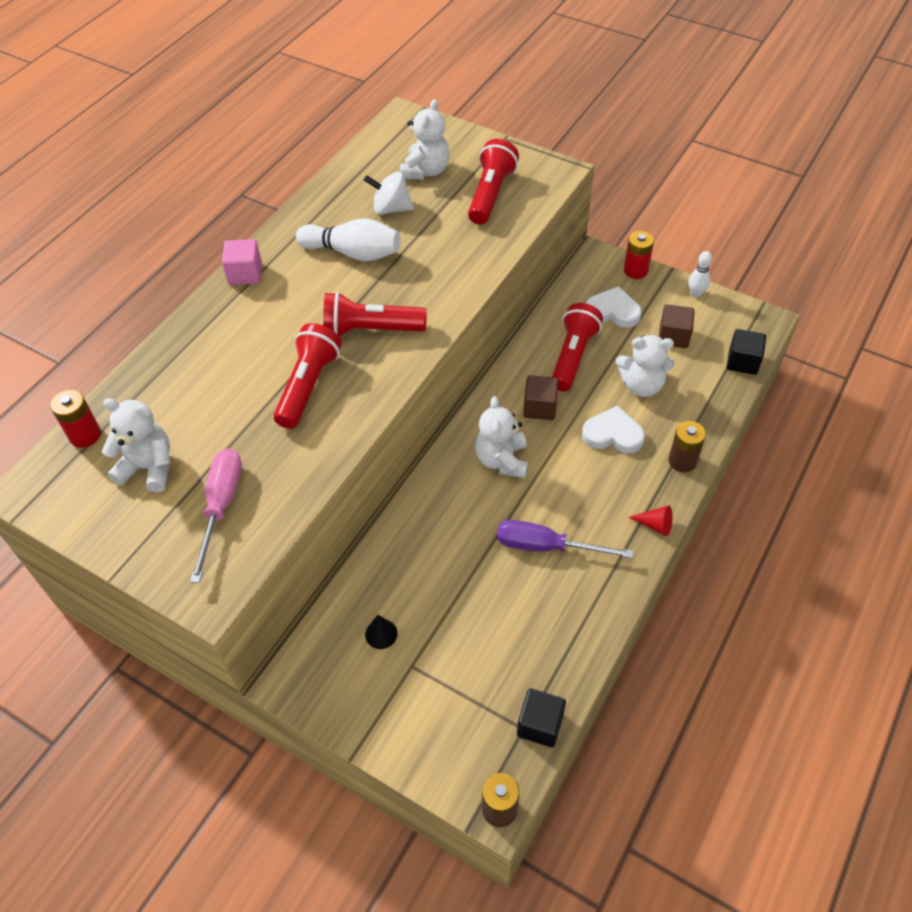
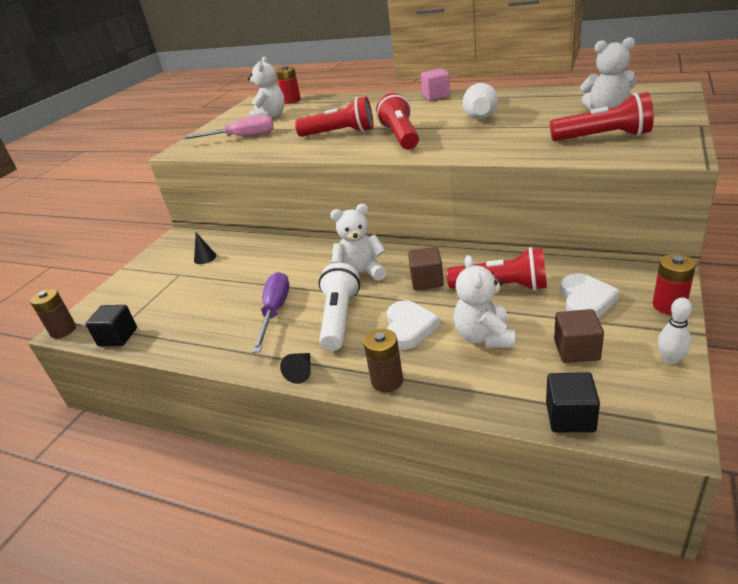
camera: 85 degrees right, 20 degrees down
white spinning top [364,172,414,215] -> none
red cone [629,506,672,536] -> black cone [280,353,311,384]
none -> white flashlight [319,263,360,351]

